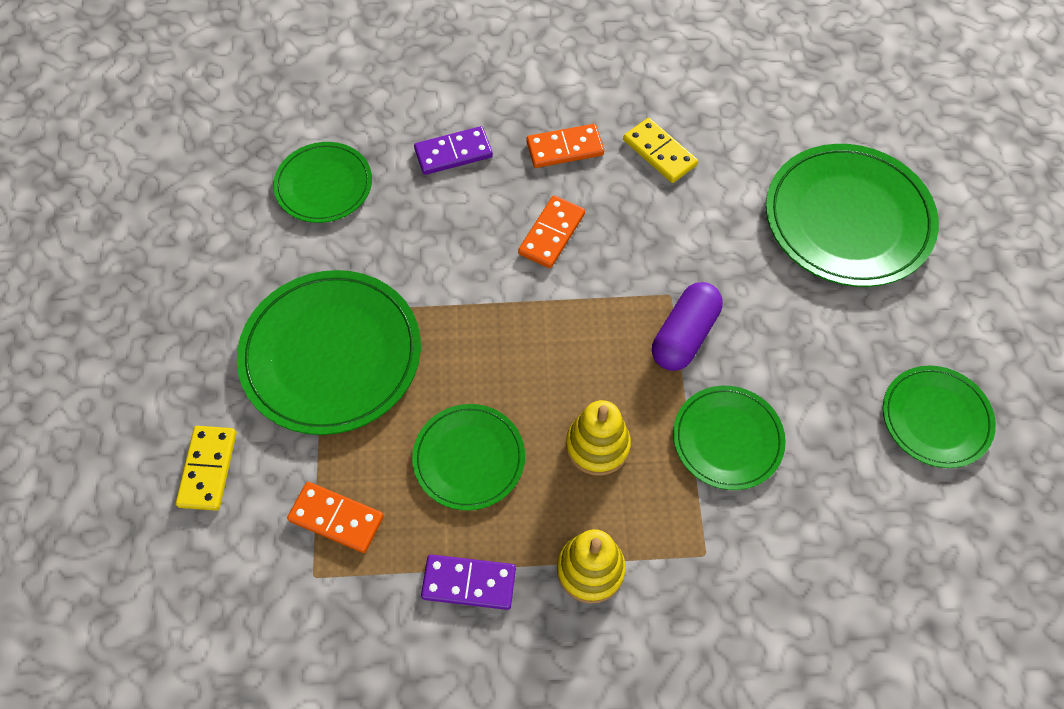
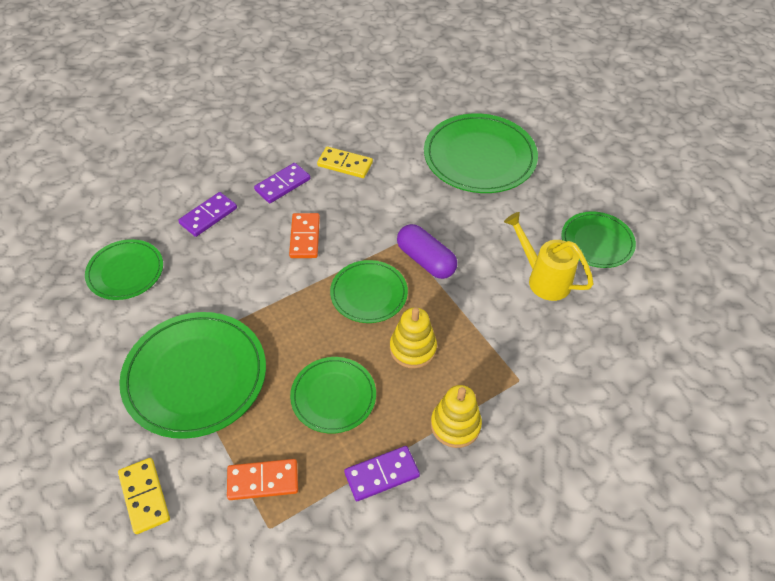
camera: 30 degrees left, 10 degrees down
orange domino [526,124,604,168] -> purple domino [254,163,310,203]
purple capsule [652,282,723,371] -> purple capsule turned 45 degrees counterclockwise [397,224,457,279]
green plate [673,386,786,490] -> green plate moved to [330,260,408,323]
none -> yellow watering can [504,212,594,301]

